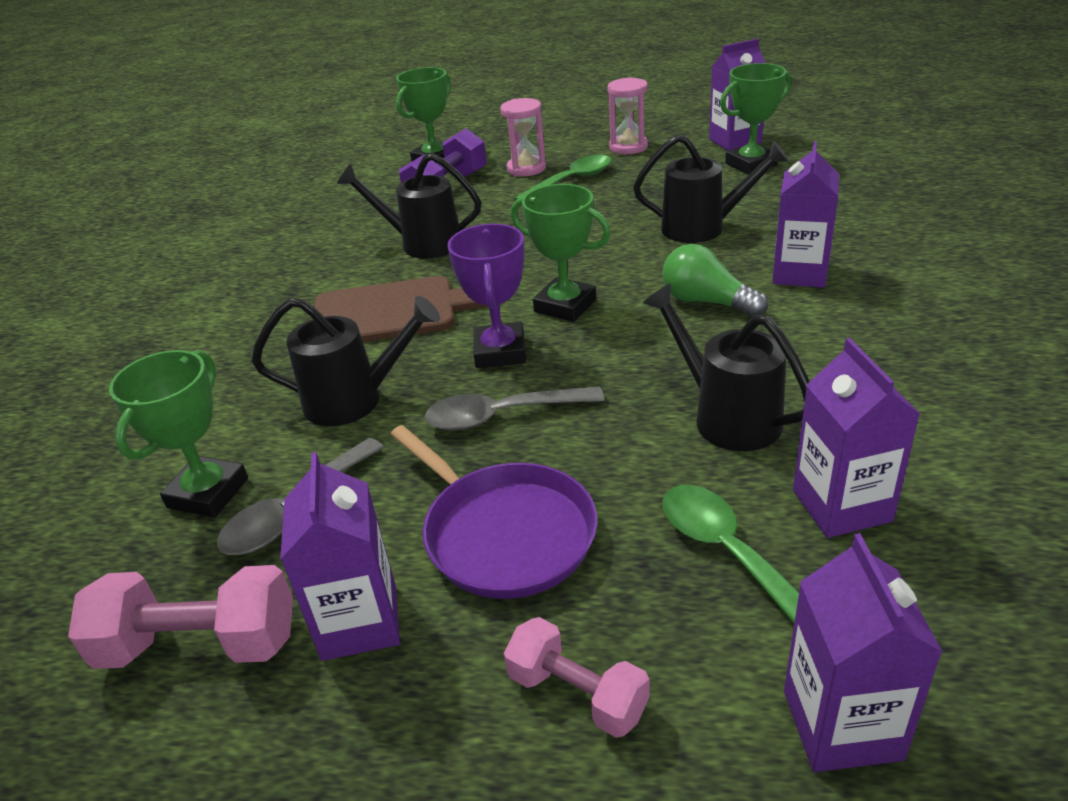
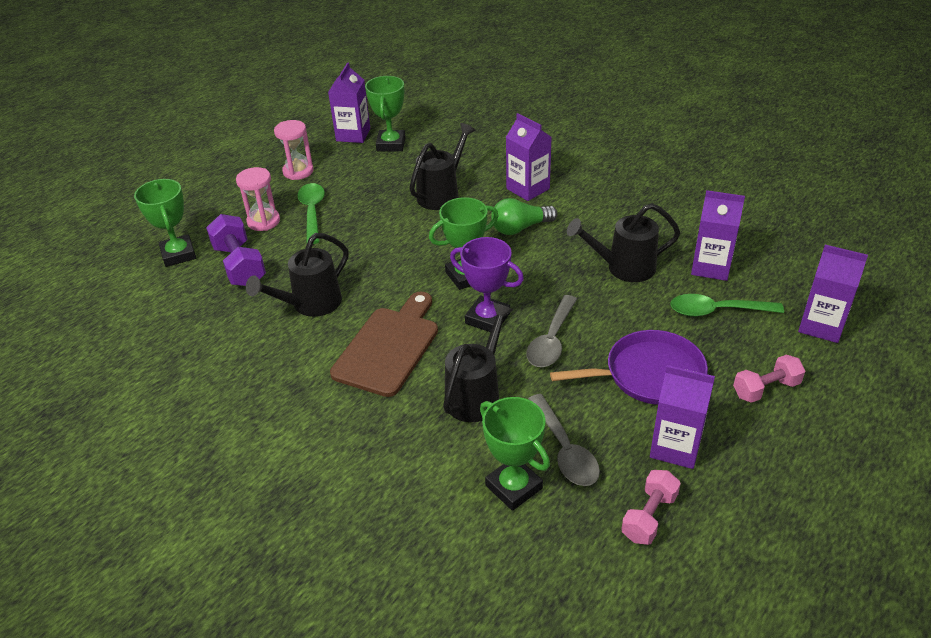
camera: 60 degrees left, 5 degrees up
pink dumbbell [68,565,293,669] -> pink dumbbell [621,470,681,545], size x0.66

